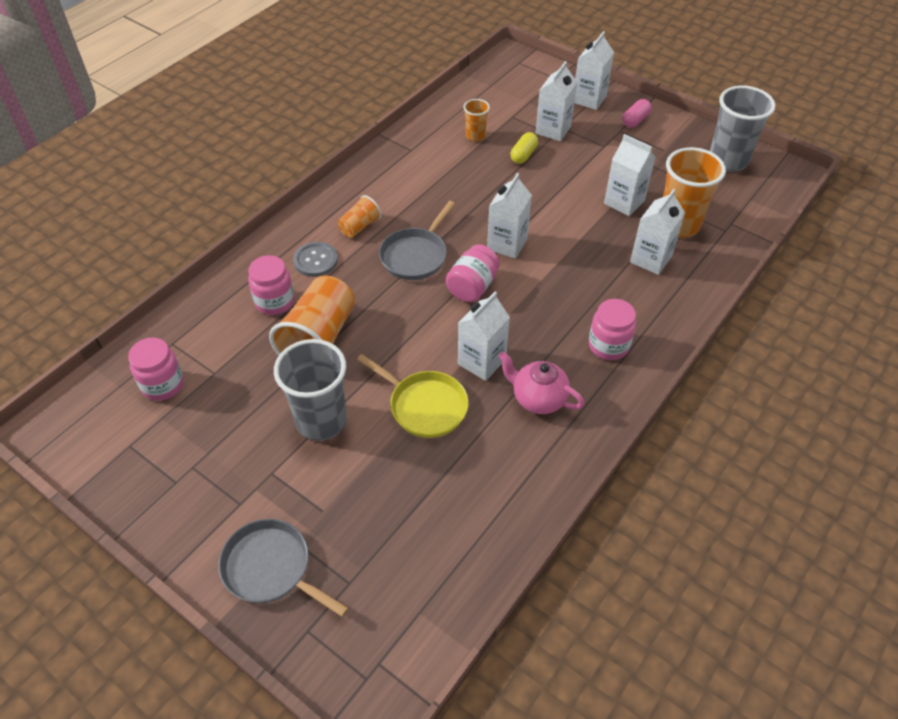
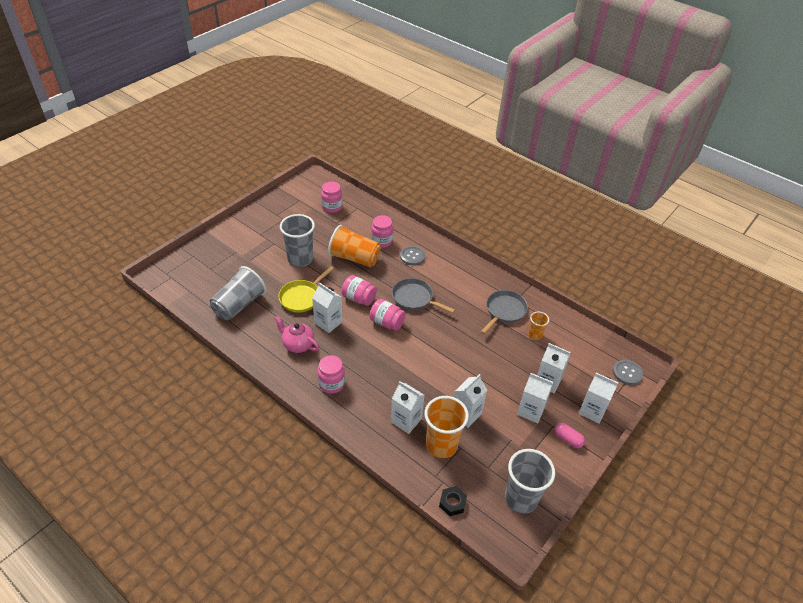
camera: 90 degrees right, 5 degrees down
grey pan [218,519,349,617] -> grey pan moved to [481,290,528,334]
orange cup [338,195,382,238] -> none
white carton [487,173,532,259] -> white carton moved to [517,373,553,423]
pink teapot [499,351,585,414] -> pink teapot turned 90 degrees counterclockwise [274,316,319,353]
yellow capsule [510,132,538,164] -> none
none -> grey cup [210,266,266,320]
none -> pink jar [342,275,377,306]
none -> black nut [439,486,467,516]
none -> grey button [613,360,643,385]

